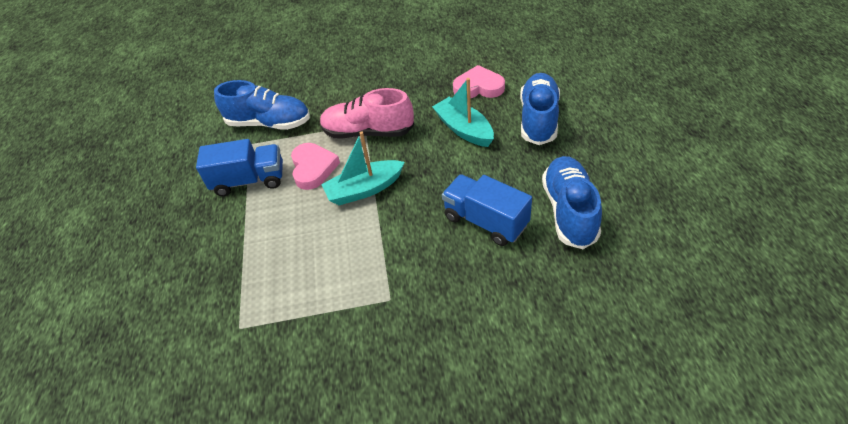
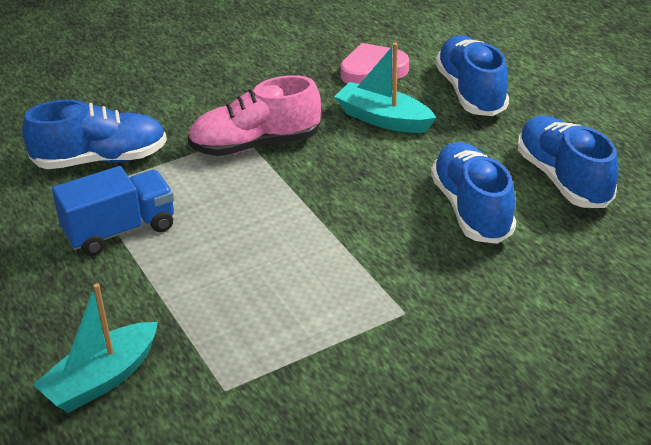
camera: 25 degrees left, 10 degrees down
pink heart [291,143,340,190] -> none
turquoise boat [321,131,405,205] -> turquoise boat moved to [33,283,158,413]
blue truck [442,174,532,246] -> blue shoe [431,142,516,244]

